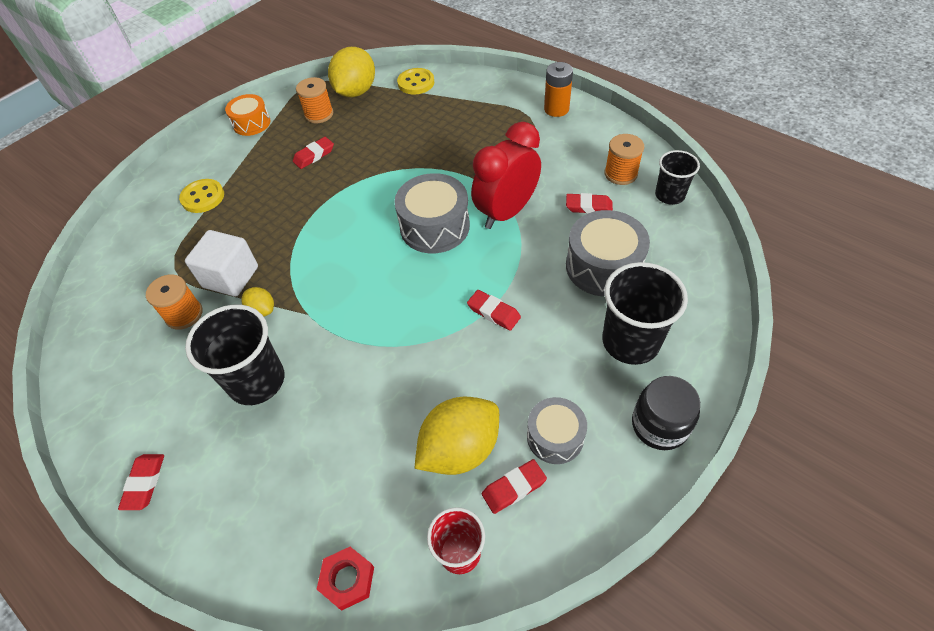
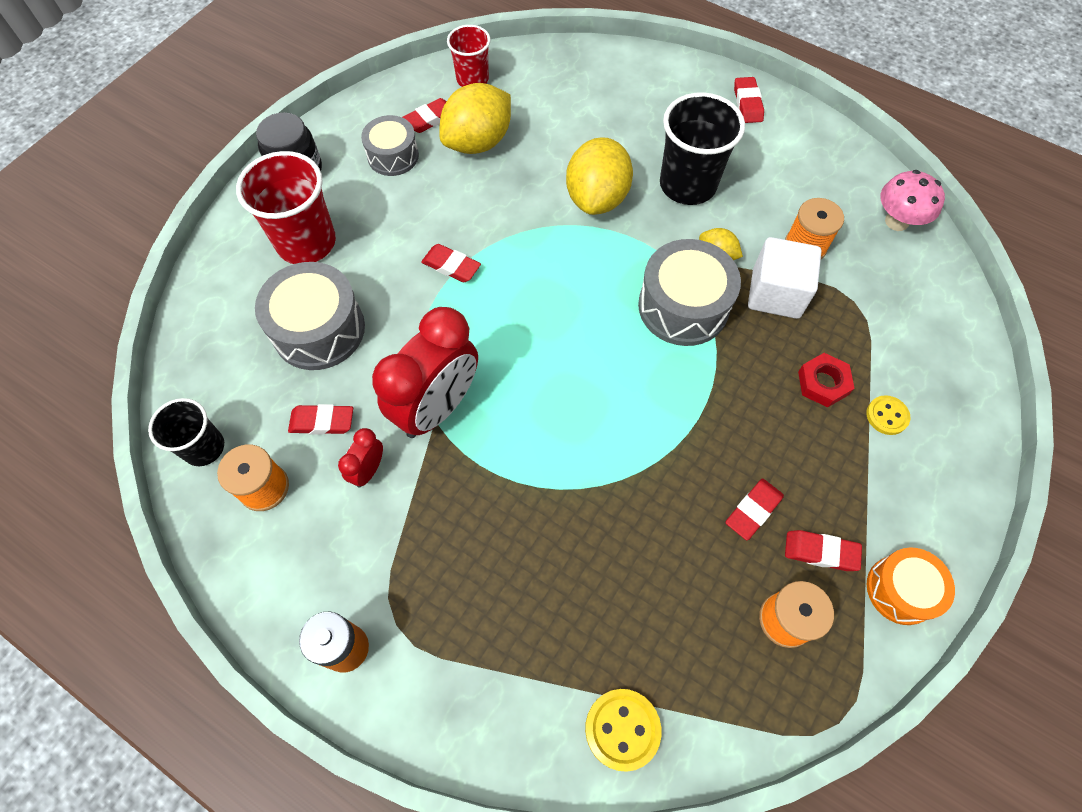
camera: 170 degrees right, 10 degrees up
yellow button [179,179,224,213] -> yellow button [866,395,911,435], size x0.65
red nut [317,547,374,611] -> red nut moved to [798,353,855,407]
yellow lemon [328,47,375,97] -> yellow lemon moved to [566,137,633,215]
grey drum [394,173,470,253] -> grey drum moved to [638,239,741,346]
black cup [602,262,688,365] -> red cup [236,151,336,264]
none -> red clock [338,428,383,488]
none -> red eraser [785,530,862,571]
none -> pink mushroom [880,170,945,231]

